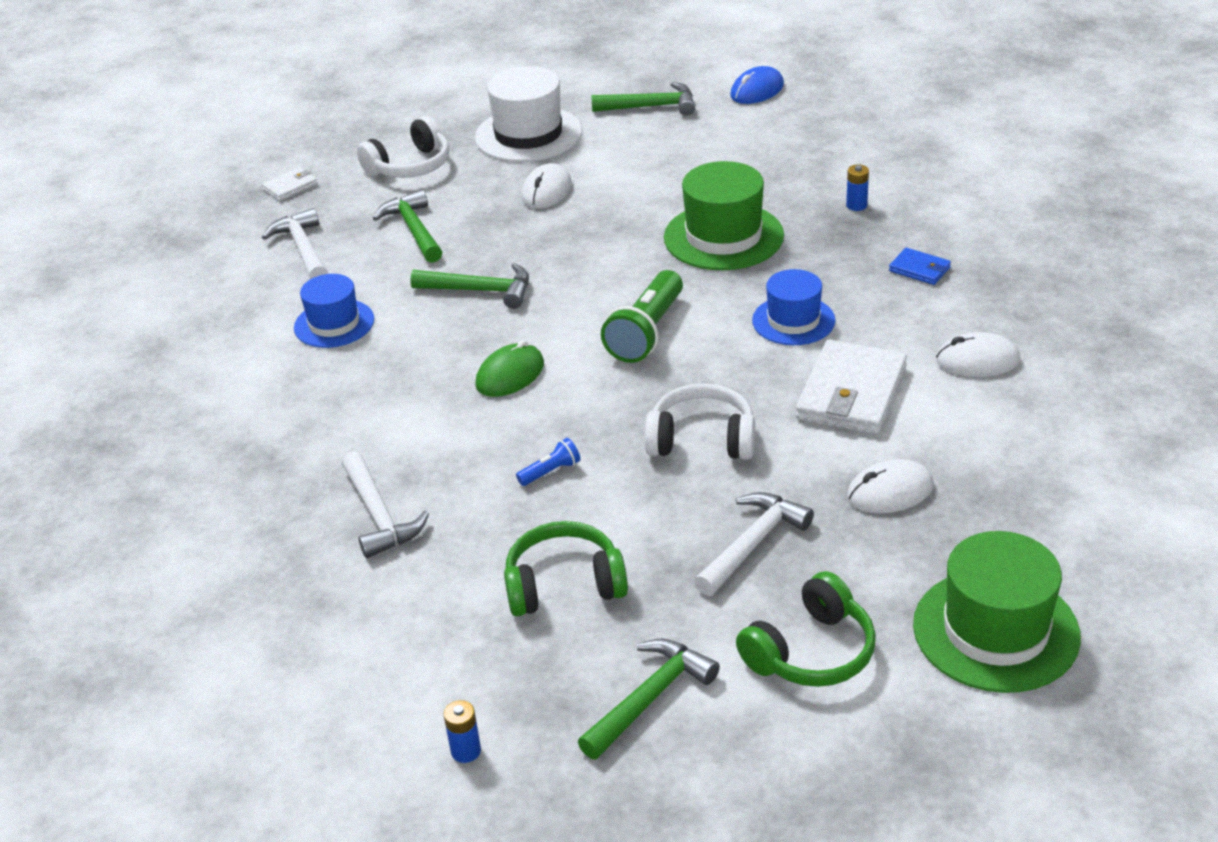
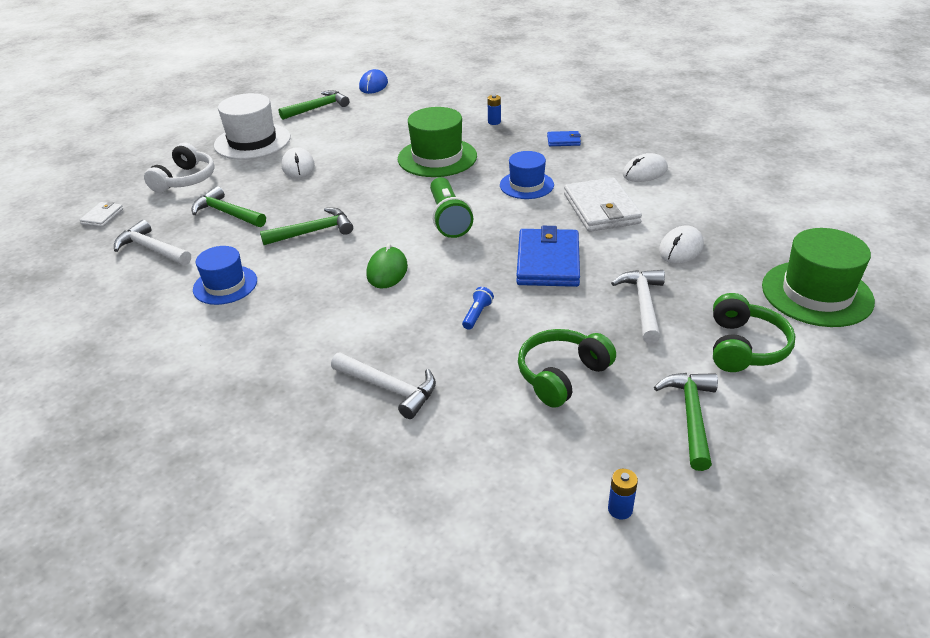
camera: 35 degrees left, 0 degrees up
white headphones [644,383,755,460] -> blue wallet [516,226,580,287]

